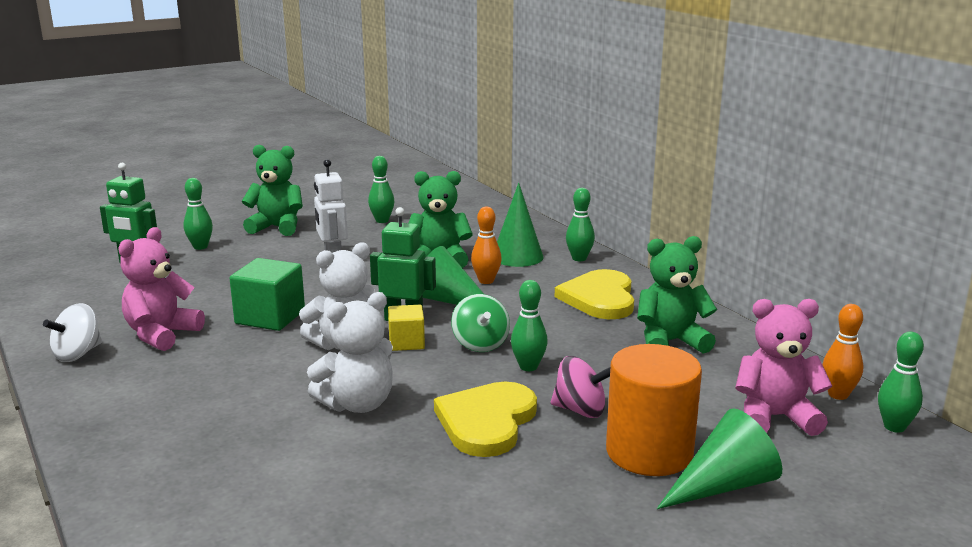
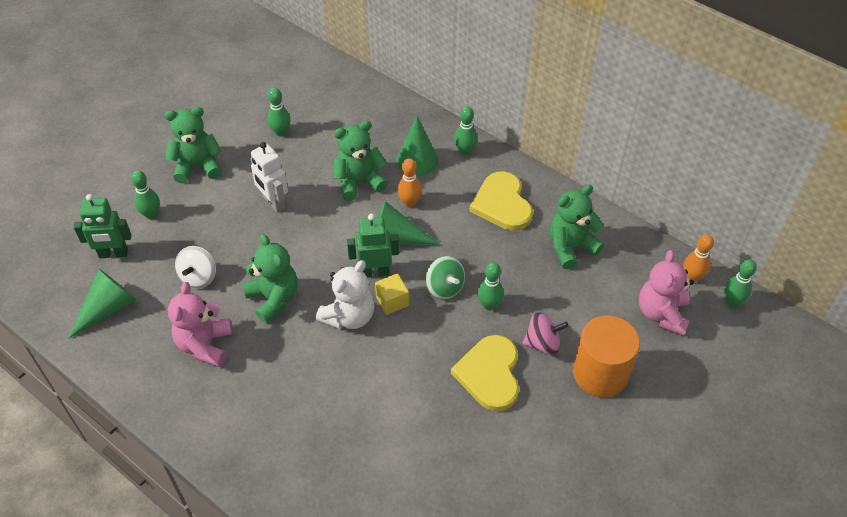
camera: 20 degrees left, 30 degrees up
white spinning top [43,303,102,362] -> white spinning top moved to [175,246,216,289]
green cube [229,258,305,331] -> green teddy bear [243,234,298,323]
white teddy bear [307,292,393,413] -> none
green cone [657,408,782,509] -> green cone moved to [68,269,136,339]
pink teddy bear [735,299,832,436] -> pink teddy bear turned 60 degrees counterclockwise [639,250,694,336]

